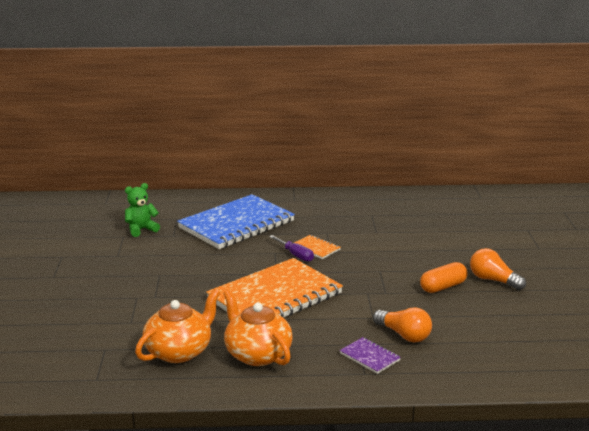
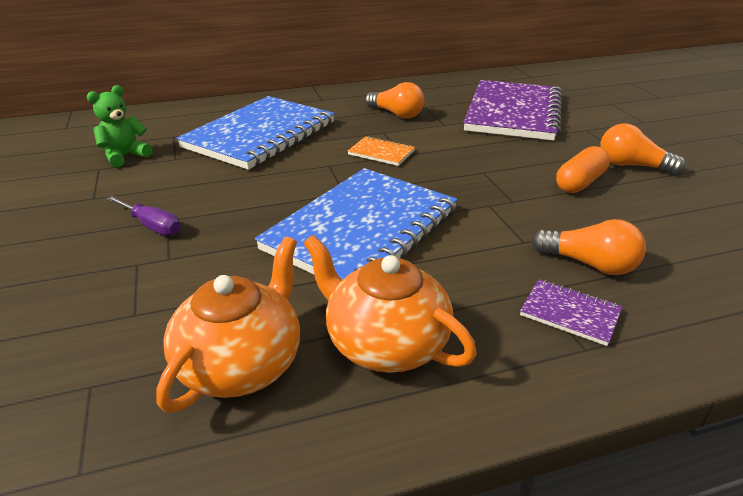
camera: 15 degrees left, 10 degrees up
orange notebook [206,258,343,317] -> blue notebook [255,168,458,280]
purple screwdriver [269,235,314,262] -> purple screwdriver moved to [106,196,181,236]
none -> orange light bulb [365,82,425,119]
none -> purple notebook [463,80,562,141]

